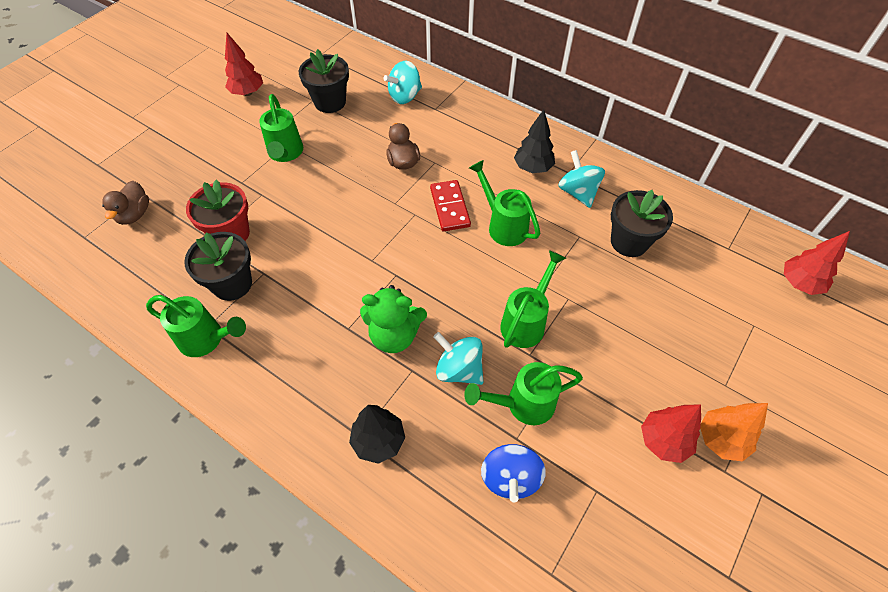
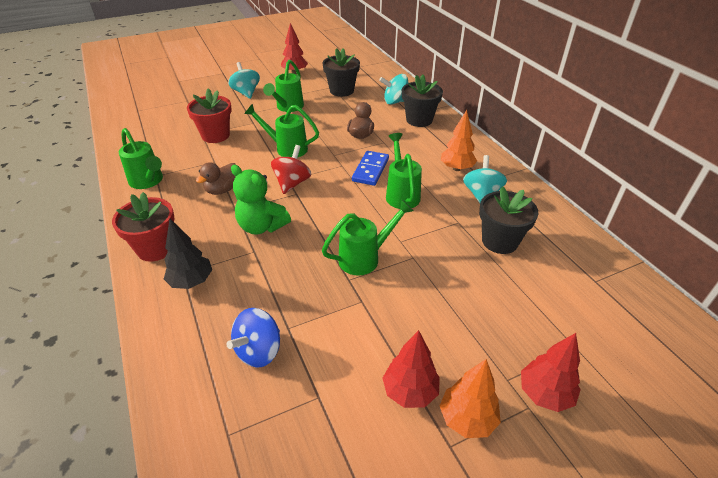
camera: 30 degrees right, 15 degrees down
brown duck [102,181,149,225] -> brown duck moved to [196,162,236,195]
black flower pot [184,232,252,301] -> black flower pot moved to [402,75,443,127]
red domino [430,180,471,231] -> blue domino [352,151,389,186]
turquoise spinning top [433,332,483,385] -> turquoise spinning top moved to [228,62,260,99]
green watering can [464,362,583,425] -> green watering can moved to [244,104,319,157]
black tree [514,109,555,173] -> orange tree [441,110,477,171]
red tree [784,231,850,295] -> red tree moved to [521,333,581,412]
none -> red flower pot [112,192,174,262]
none -> red spinning top [271,145,311,194]

